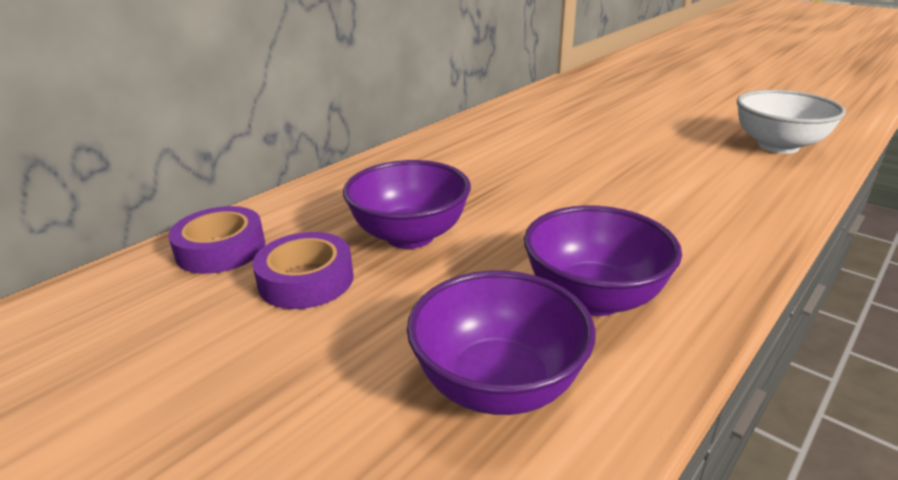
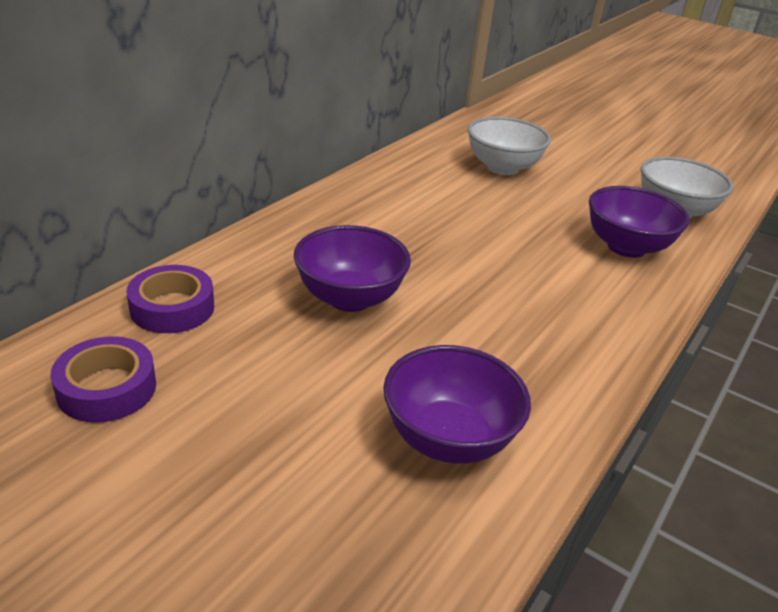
camera: 10 degrees left, 5 degrees up
purple tape [253,232,354,309] -> purple tape moved to [51,336,156,423]
purple bowl [524,206,682,316] -> purple bowl moved to [589,186,690,258]
none -> white bowl [468,117,551,175]

